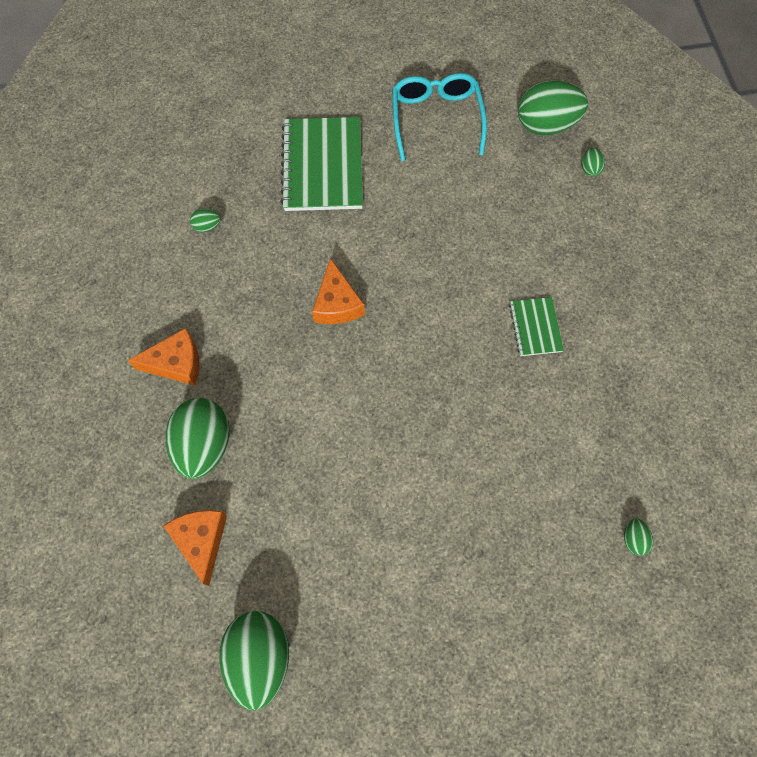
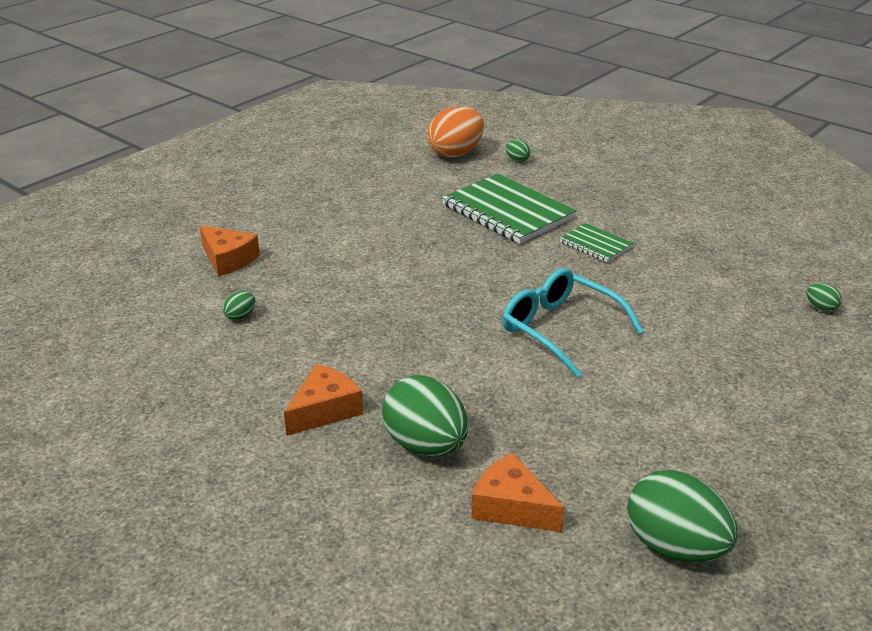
camera: 40 degrees left, 35 degrees down
green notebook [280,117,363,211] -> green notebook moved to [442,174,576,244]
orange cheese [312,258,365,324] -> orange cheese moved to [199,225,260,276]
turquoise glasses [392,73,487,161] -> turquoise glasses moved to [502,268,644,378]
green egg [518,80,588,136] -> orange egg [427,106,484,158]

